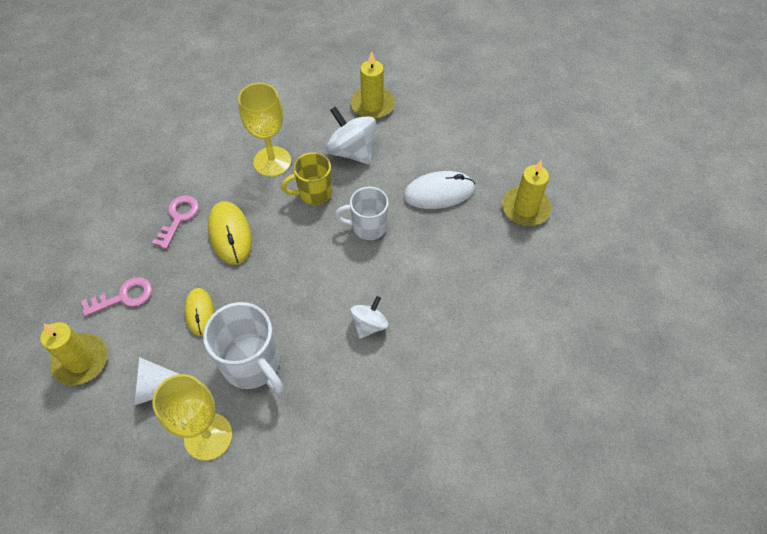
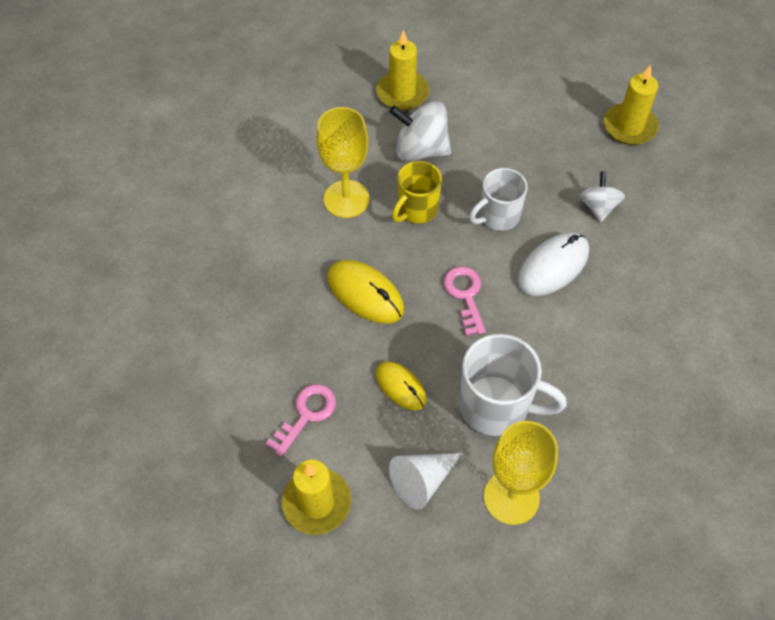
camera: 30 degrees left, 0 degrees up
pink key [152,195,199,249] -> pink key moved to [443,266,486,336]
white spinning top [350,296,388,339] -> white spinning top moved to [579,172,625,222]
white mouse [403,171,475,209] -> white mouse moved to [518,232,589,296]

